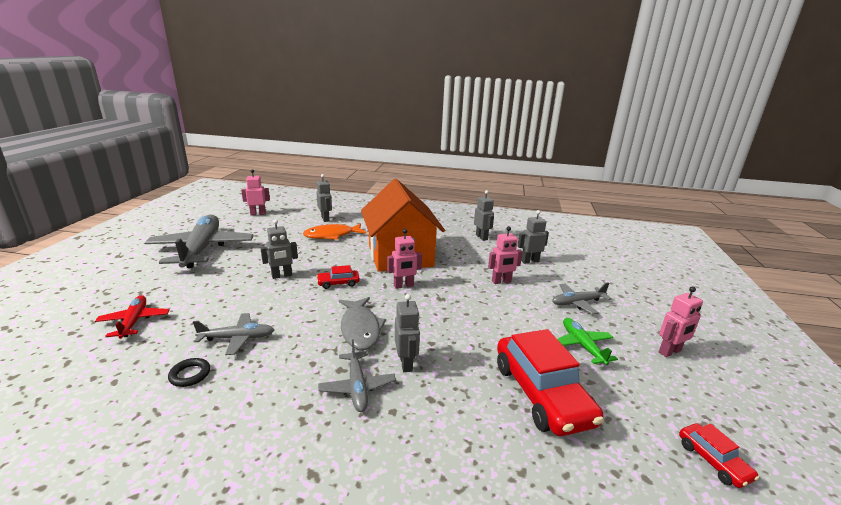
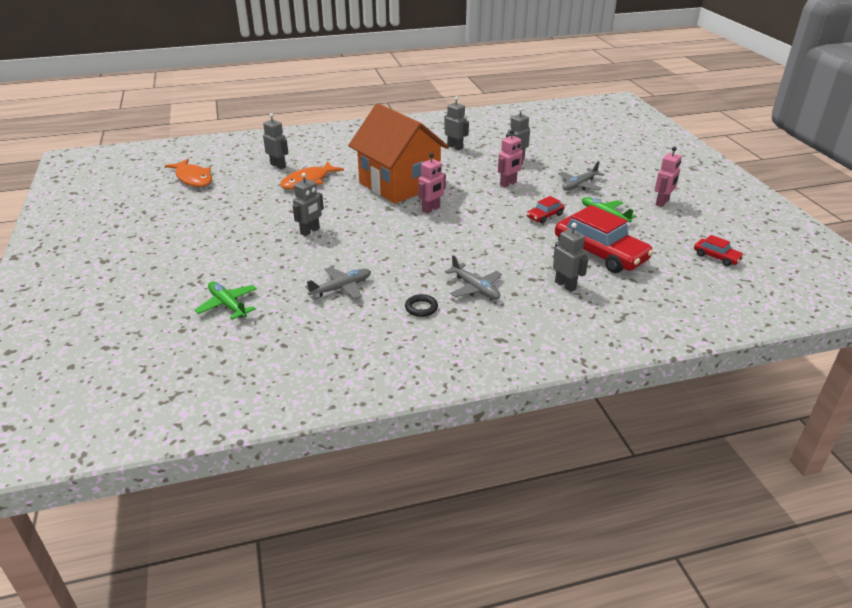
camera: 25 degrees left, 10 degrees up
red plane [95,295,169,339] -> green plane [195,282,257,320]
grey plane [144,214,254,268] -> none
black ring [168,358,210,387] -> black ring moved to [405,294,438,317]
pink robot [241,169,270,215] -> orange fish [165,159,212,187]
red car [316,265,360,289] -> red car moved to [527,196,565,224]
grey fish [339,297,386,350] -> none
grey robot [395,294,420,372] -> grey robot moved to [553,223,588,292]

